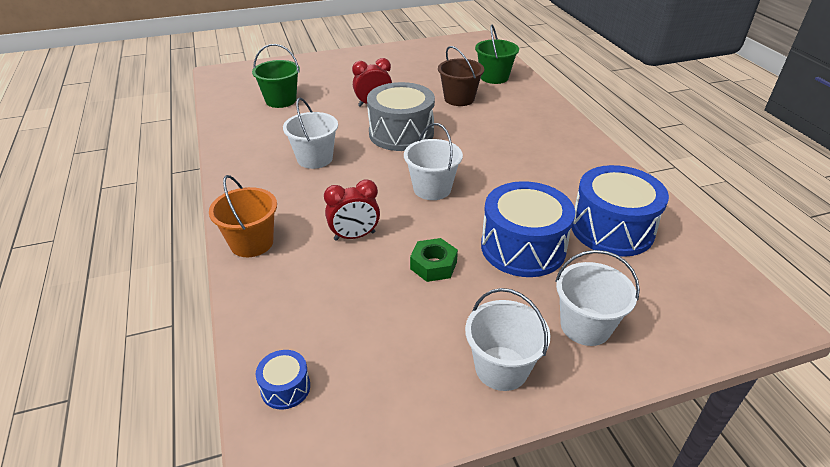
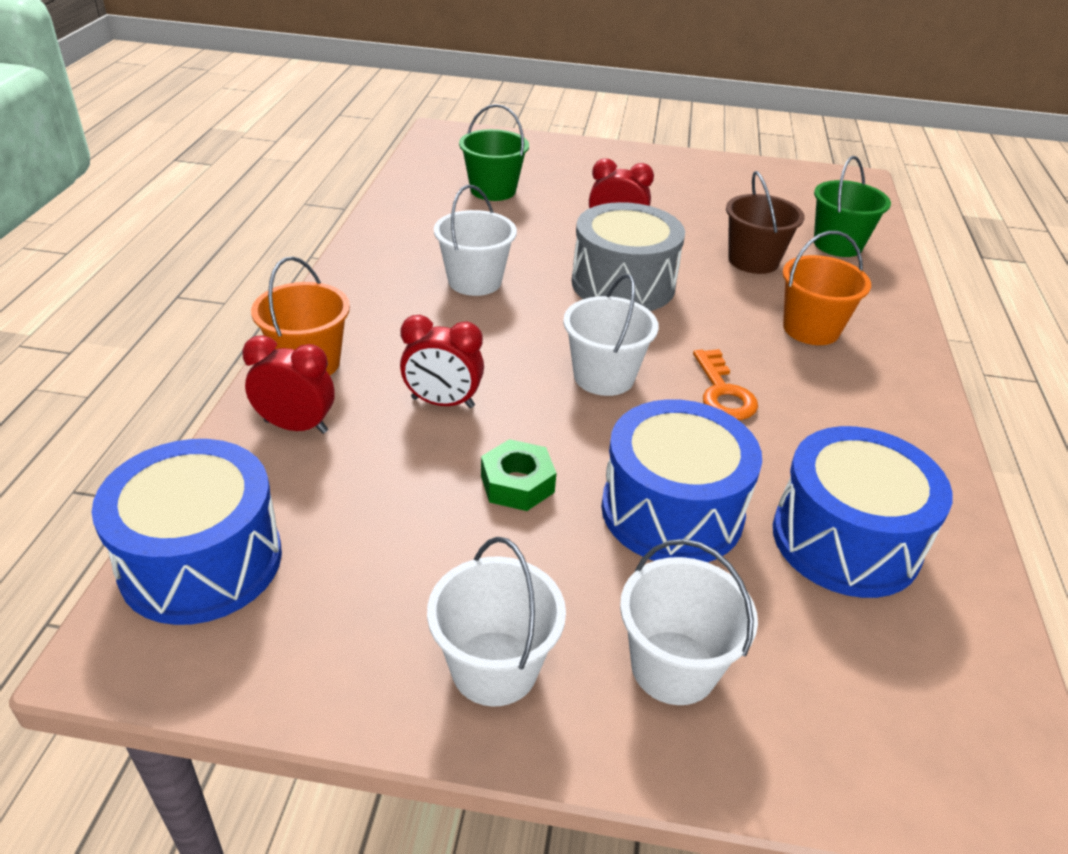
camera: 25 degrees right, 0 degrees up
blue drum [256,350,310,410] -> blue drum [92,439,282,625], size x2.20
none -> red clock [242,335,334,434]
none -> orange key [693,349,758,420]
none -> orange bucket [783,231,871,345]

